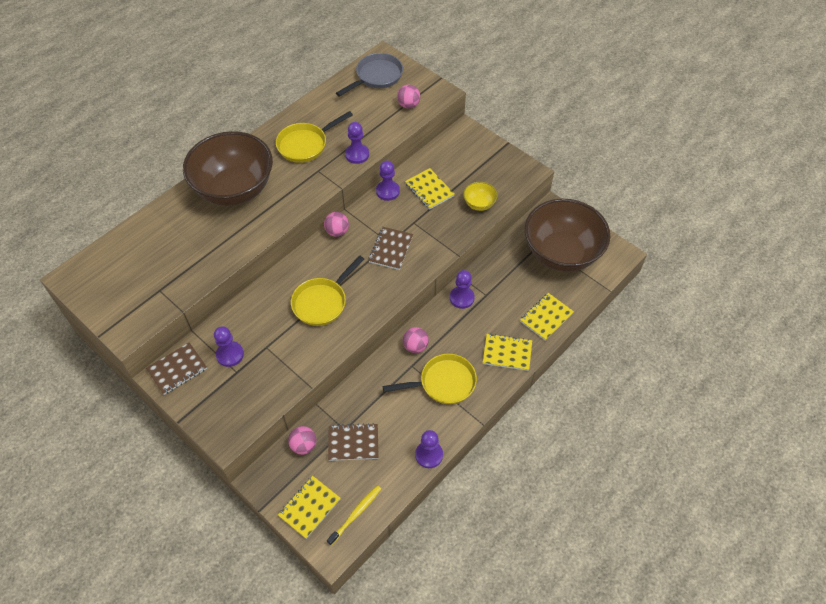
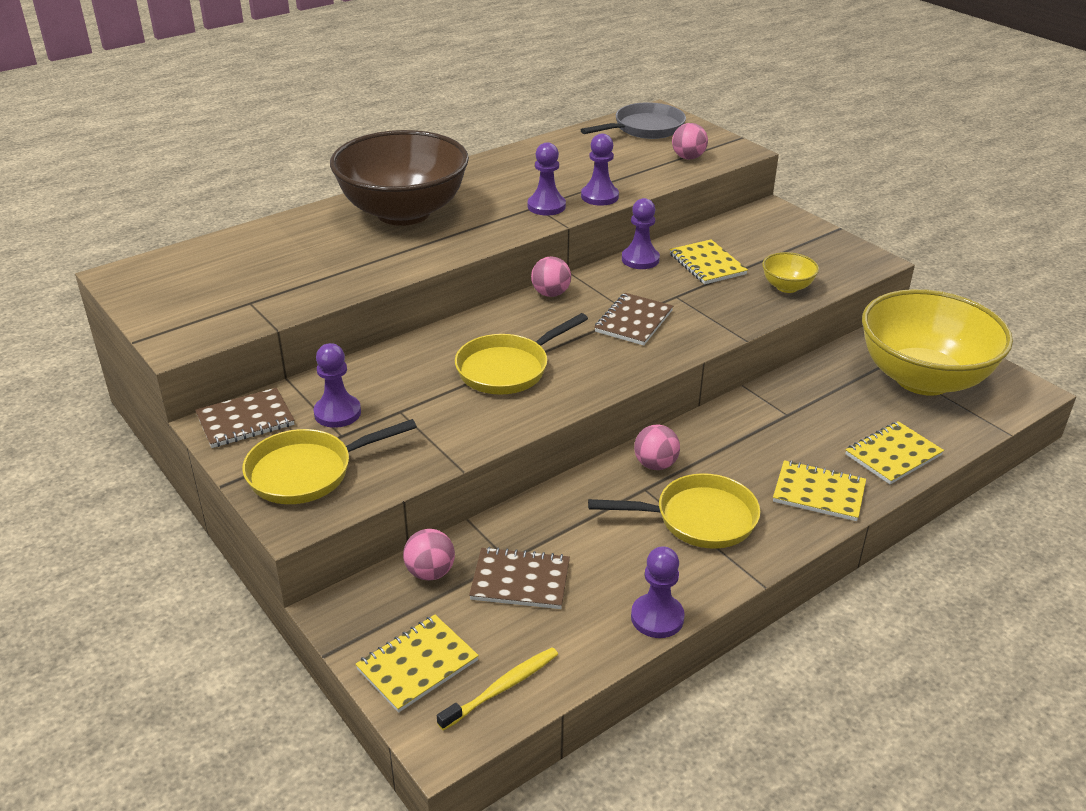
camera: 10 degrees right, 20 degrees down
yellow pan [276,111,353,163] -> yellow pan moved to [242,419,417,504]
purple pawn [450,270,475,309] -> purple pawn moved to [528,142,566,216]
brown bowl [525,199,610,272] -> yellow bowl [862,289,1013,396]

